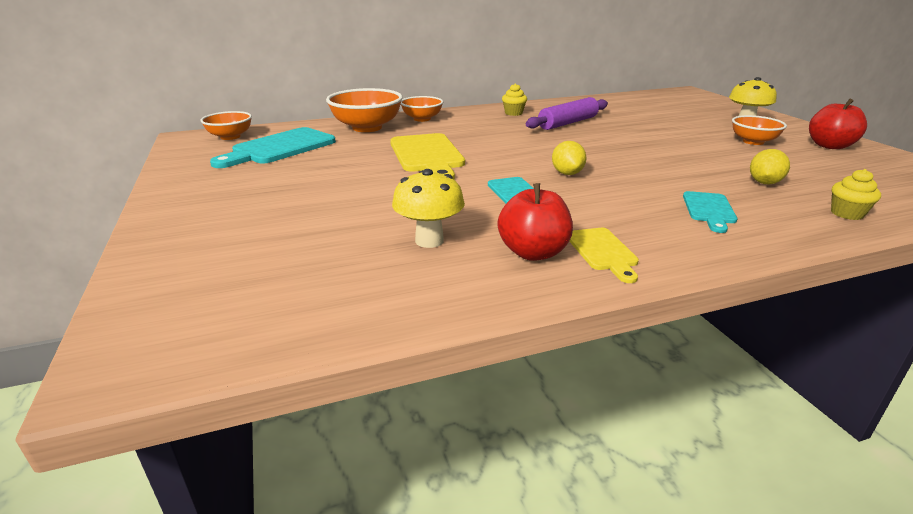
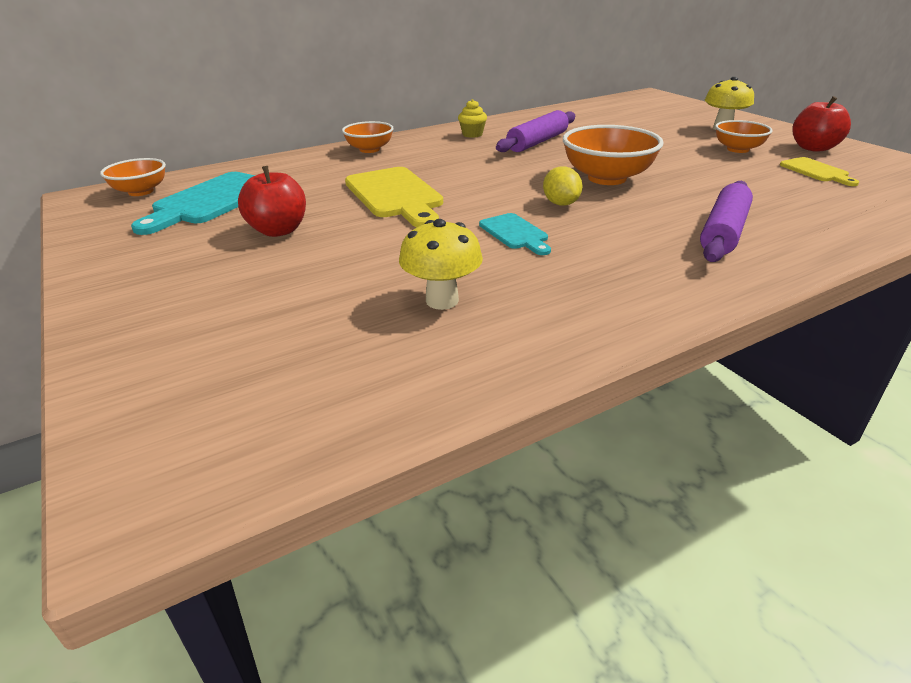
camera: 10 degrees left, 5 degrees up
orange bowl [326,88,403,132] -> orange bowl moved to [563,125,664,185]
red apple [498,183,573,261] -> red apple moved to [238,166,306,237]
yellow cutting board [569,228,639,283] -> yellow cutting board moved to [780,157,859,186]
turquoise cutting board [683,191,737,233] -> purple rolling pin [700,181,753,262]
yellow lemon [750,149,790,184] -> none
yellow cupcake [831,169,881,220] -> none

